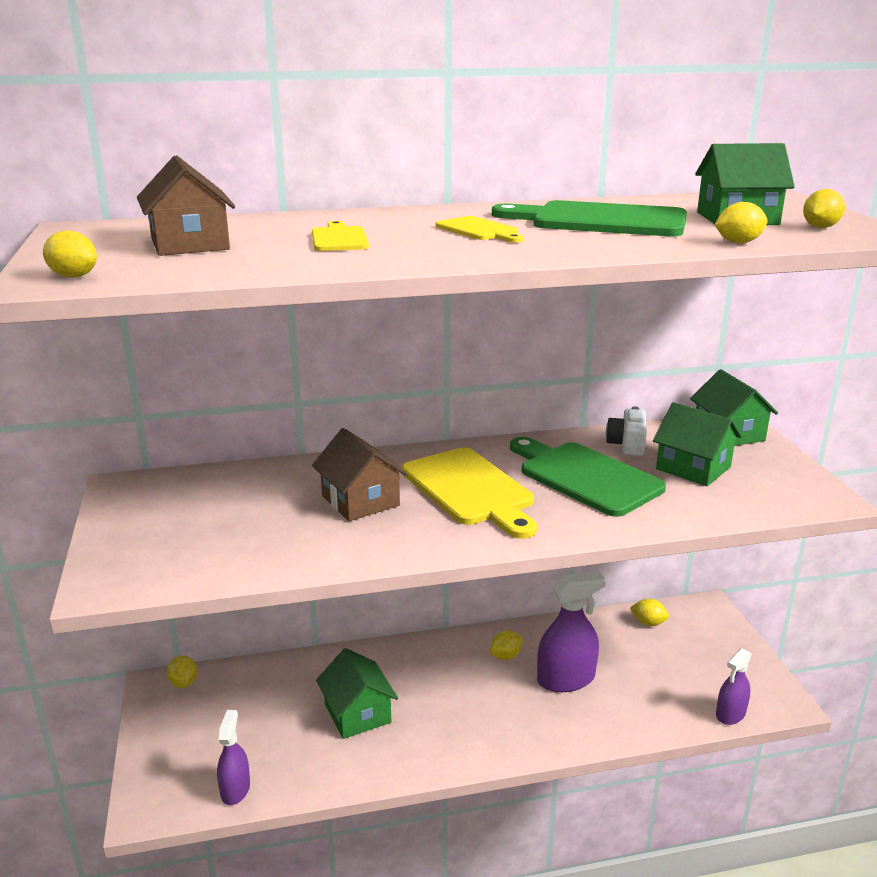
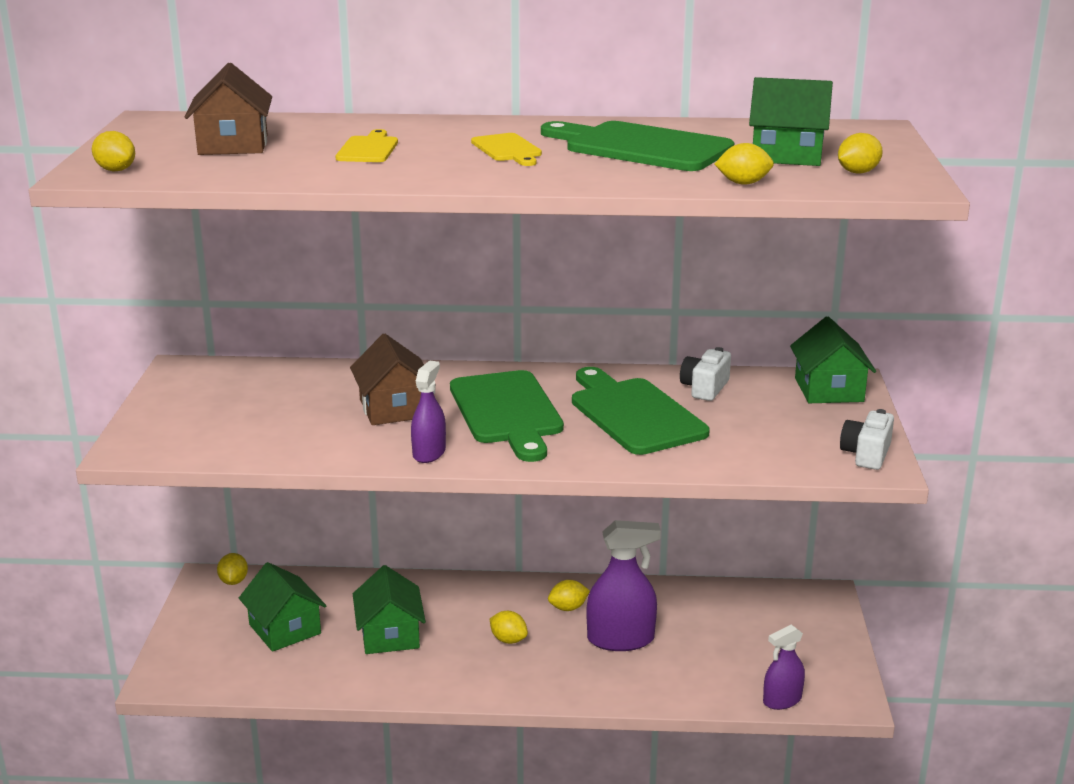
camera: 15 degrees right, 0 degrees up
purple spray bottle [217,710,250,805] -> purple spray bottle moved to [411,360,446,463]
yellow cutting board [402,447,537,539] -> green cutting board [450,370,564,462]
yellow lemon [630,599,669,626] -> yellow lemon moved to [490,611,528,644]
green house [653,402,742,486] -> green house moved to [239,562,327,652]
none -> white camera [840,409,894,470]

